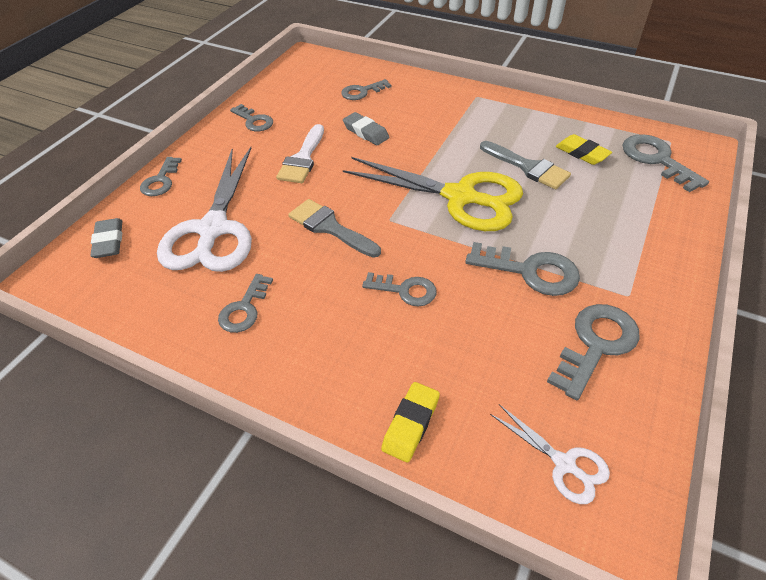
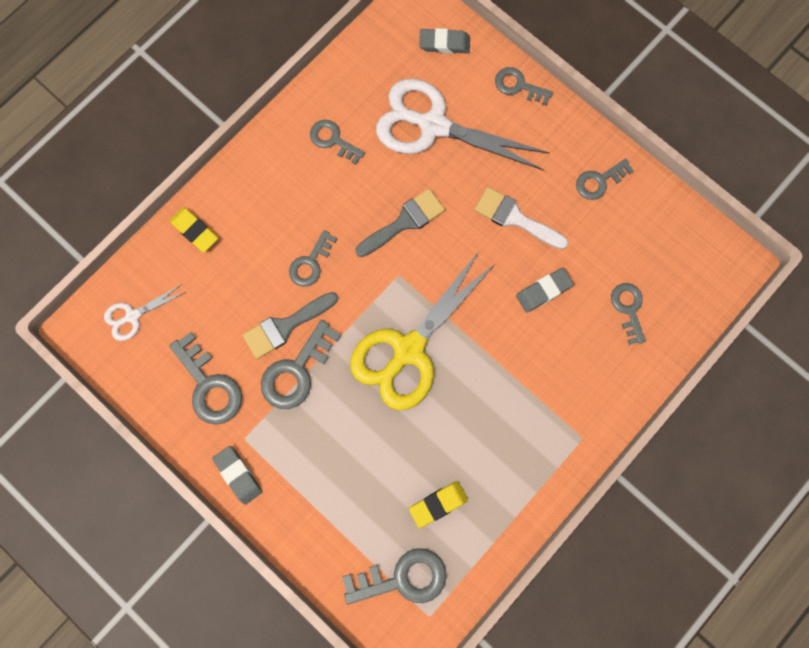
camera: 105 degrees right, 30 degrees up
grey brush [480,141,571,189] -> grey brush moved to [242,292,338,359]
none -> grey eraser [212,446,263,505]

